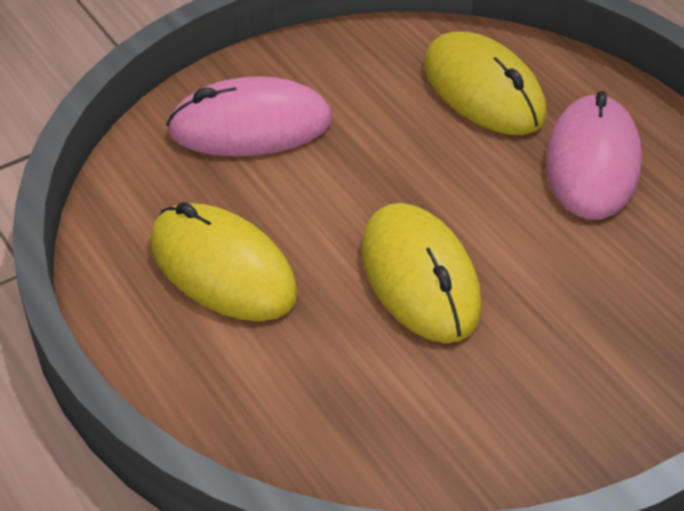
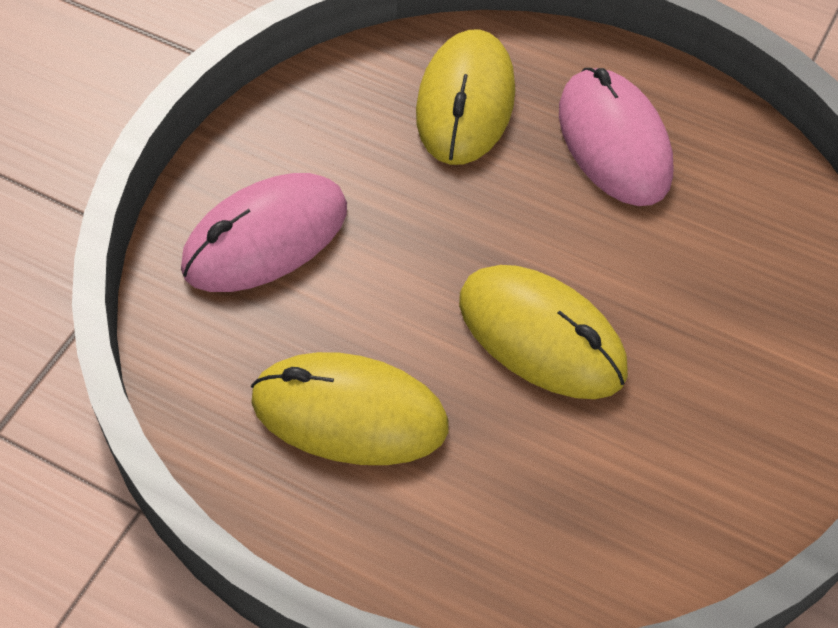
camera: 30 degrees left, 10 degrees up
yellow mouse [424,31,547,135] -> yellow mouse turned 75 degrees clockwise [416,30,515,165]

